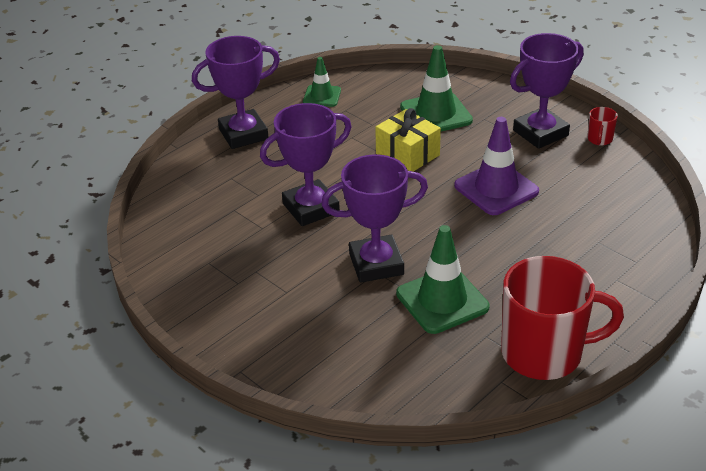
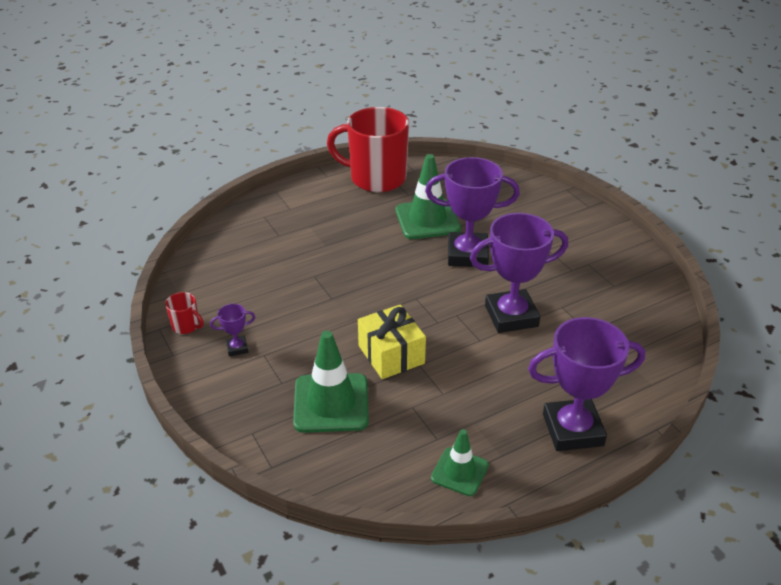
camera: 165 degrees left, 0 degrees up
purple traffic cone [454,117,539,215] -> none
purple trophy [510,33,584,149] -> purple trophy [210,304,255,357], size x0.44
red mug [587,107,618,146] -> red mug turned 90 degrees clockwise [165,292,204,334]

